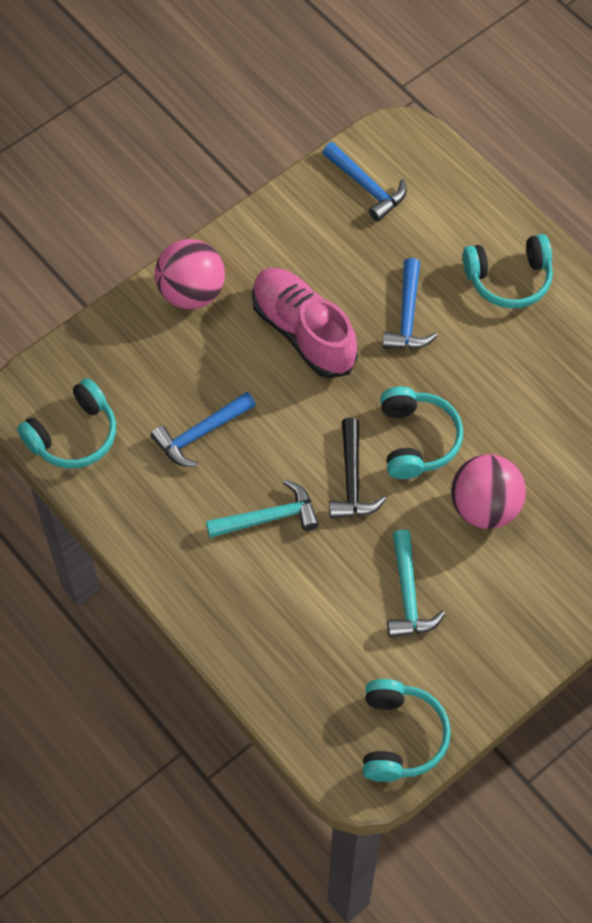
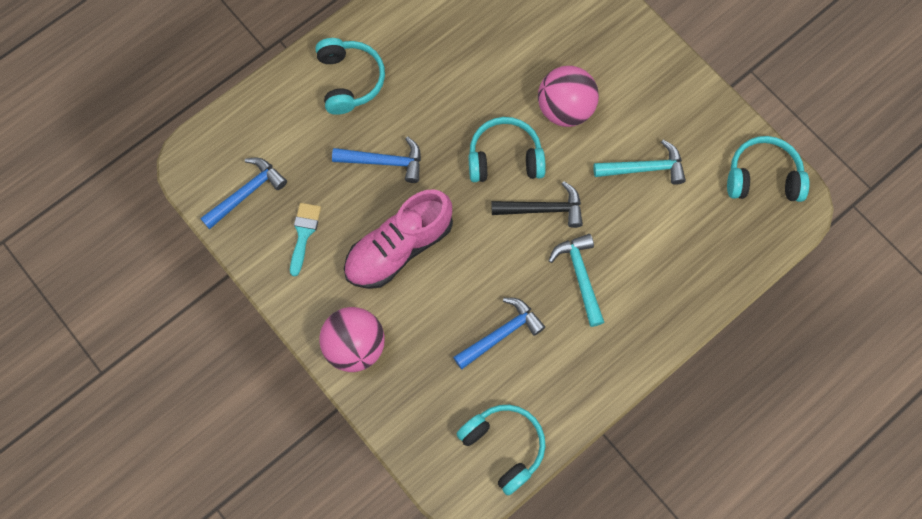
camera: 90 degrees left, 10 degrees up
blue hammer [151,392,256,467] -> blue hammer turned 90 degrees counterclockwise [453,298,545,369]
none -> turquoise brush [290,203,321,276]

